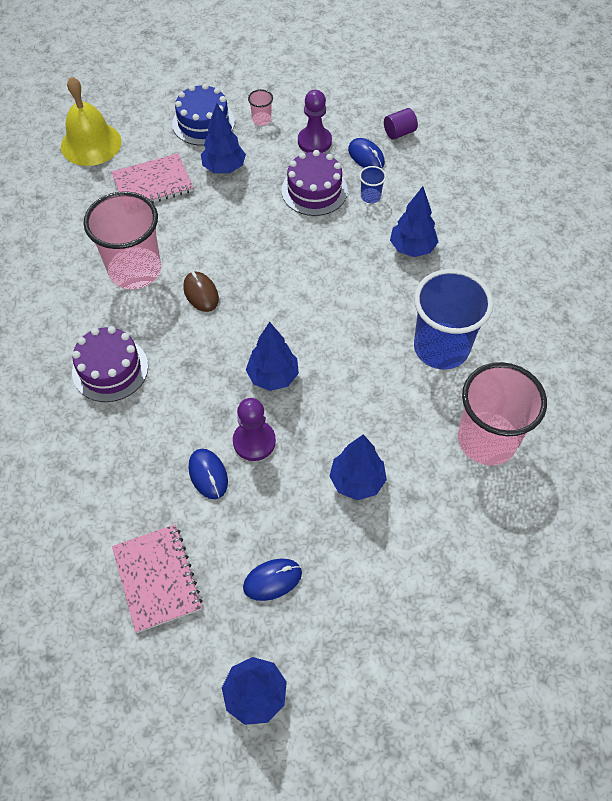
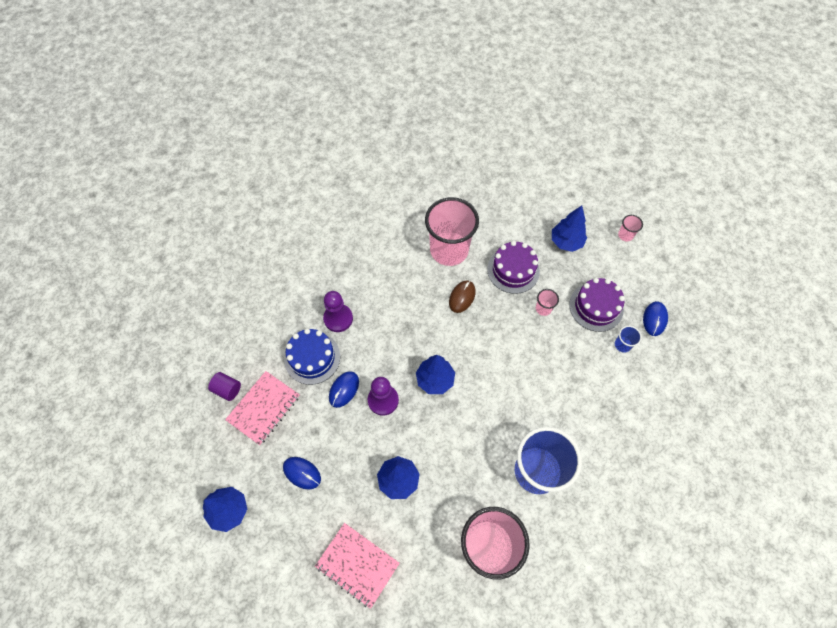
camera: 55 degrees right, 5 degrees up
yellow bell [61,77,122,166] -> none
purple cake [72,326,148,402] -> purple cake moved to [487,241,540,294]
pink notebook [111,154,193,203] -> pink notebook moved to [315,523,400,609]
blue cake [172,83,235,146] -> blue cake moved to [284,328,340,385]
purple pawn [298,90,332,153] -> purple pawn moved to [323,291,353,332]
purple cylinder [384,108,418,140] -> purple cylinder moved to [208,372,241,401]
blue tree [390,186,438,257] -> none
none -> pink cup [536,289,559,316]

